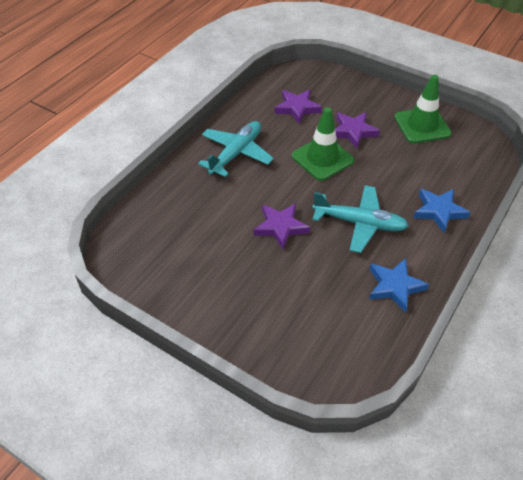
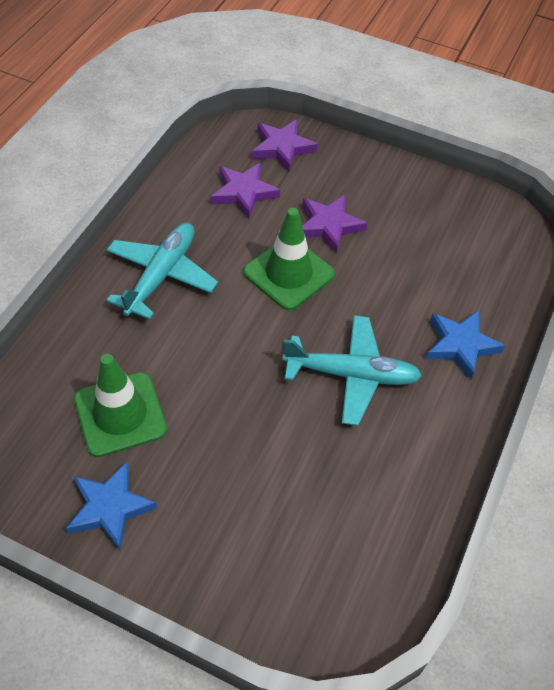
camera: 10 degrees left, 5 degrees up
purple star [253,203,310,250] -> purple star moved to [252,119,318,172]
blue star [369,258,429,313] -> blue star moved to [66,462,157,550]
green traffic cone [394,75,452,143] -> green traffic cone moved to [74,354,167,457]

